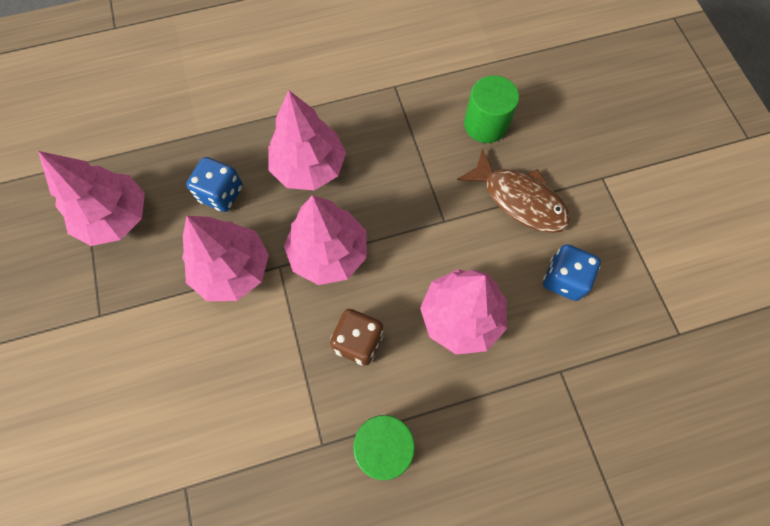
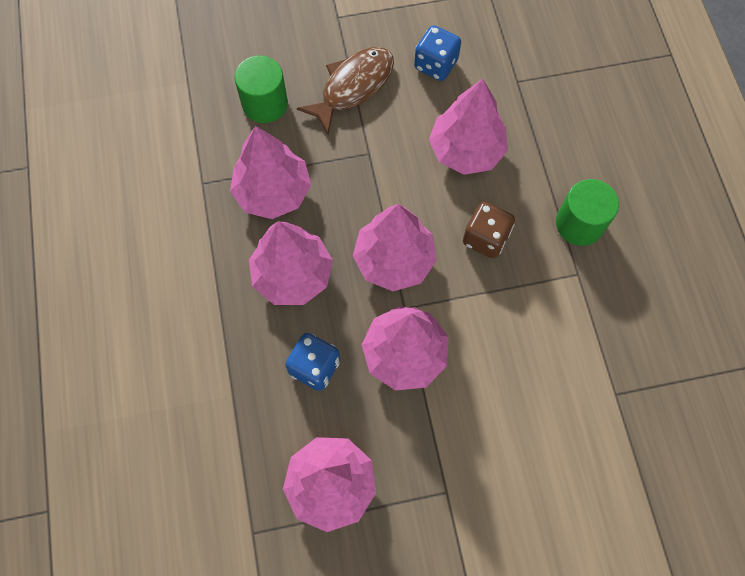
camera: 85 degrees left, 0 degrees up
none -> pink tree [230,126,311,219]

